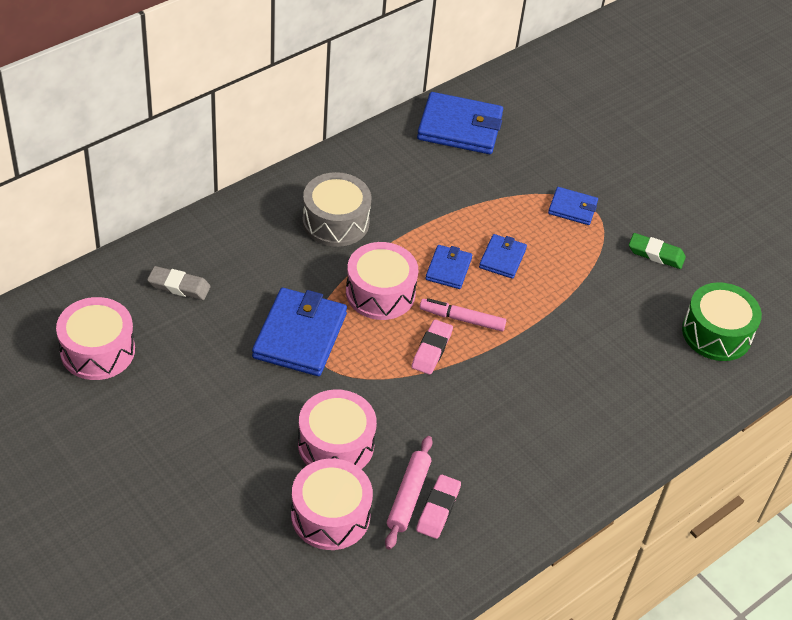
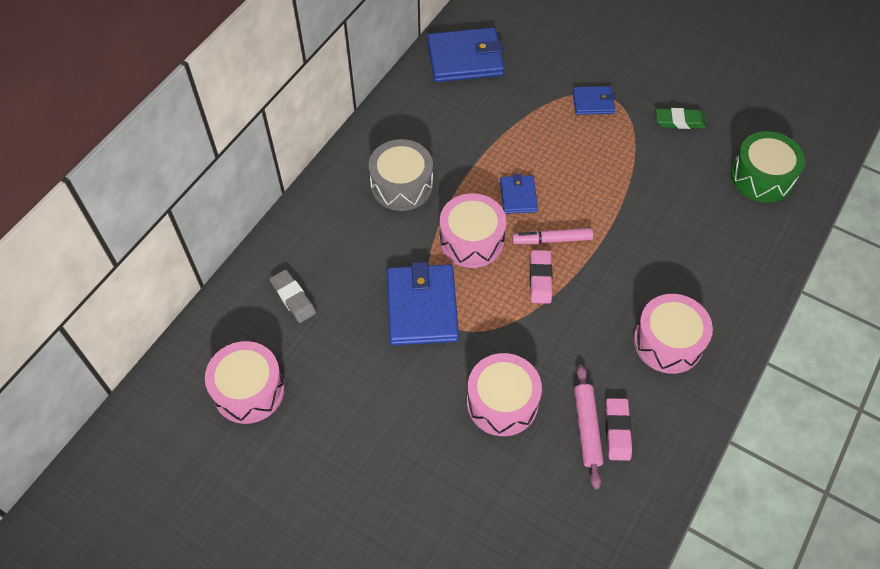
camera: 15 degrees left, 10 degrees up
grey eraser [147,266,210,300] -> grey eraser turned 60 degrees clockwise [270,269,316,323]
pink drum [291,458,373,550] -> pink drum moved to [634,294,713,374]
blue wallet [479,234,527,279] -> none

